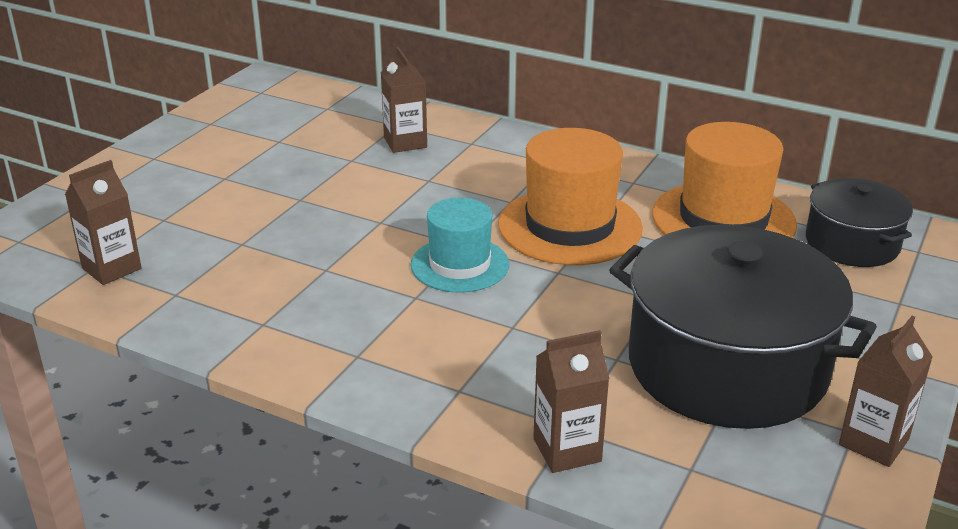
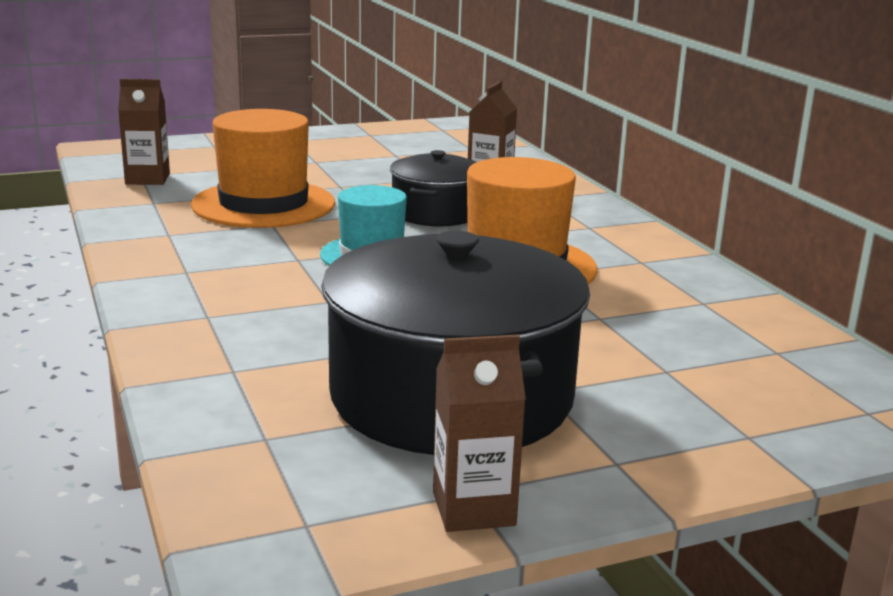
camera: 40 degrees right, 10 degrees down
brown carton [533,330,610,473] -> none
orange hat [652,122,797,238] -> orange hat moved to [191,109,335,228]
black pot [806,178,913,267] -> black pot moved to [390,150,476,226]

